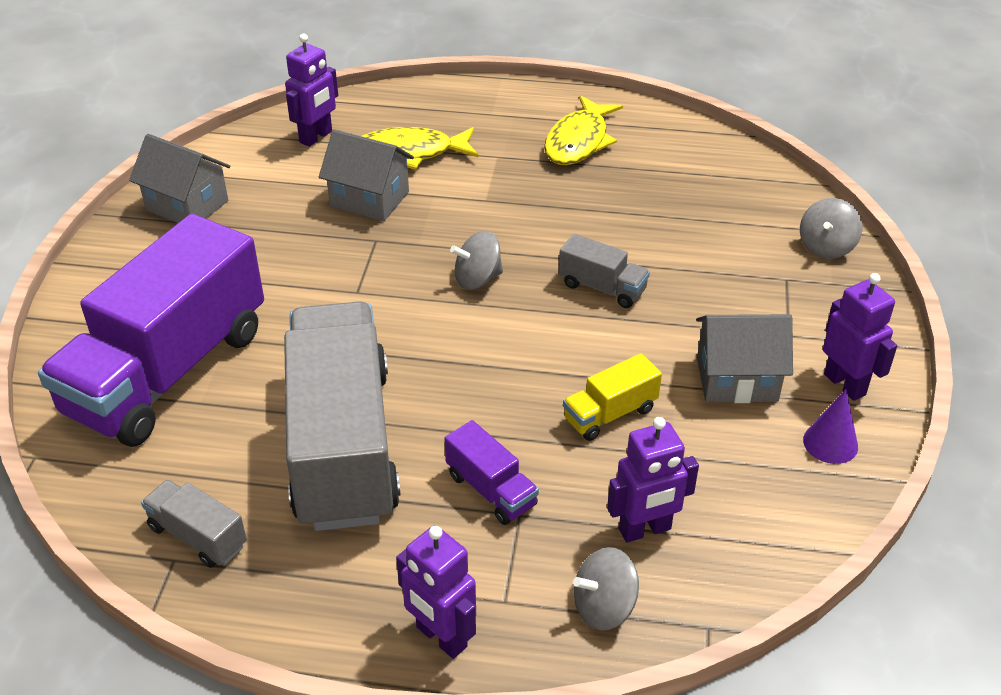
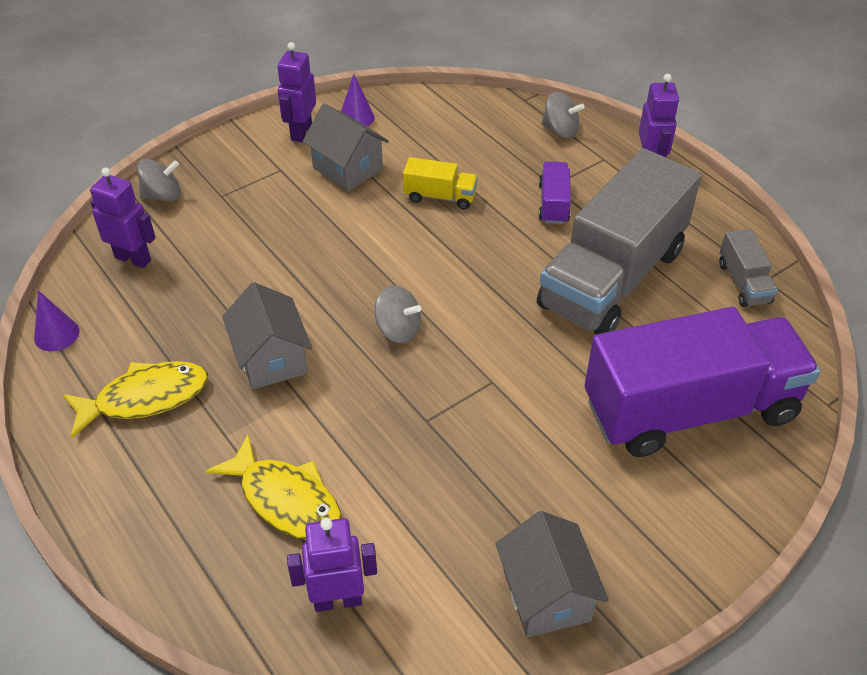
camera: 135 degrees left, 5 degrees up
grey house [319,130,414,222] -> grey house moved to [222,282,312,389]
grey truck [559,234,650,308] -> none
purple robot [607,417,699,543] -> purple robot moved to [90,167,156,268]
none -> purple cone [34,290,79,351]

